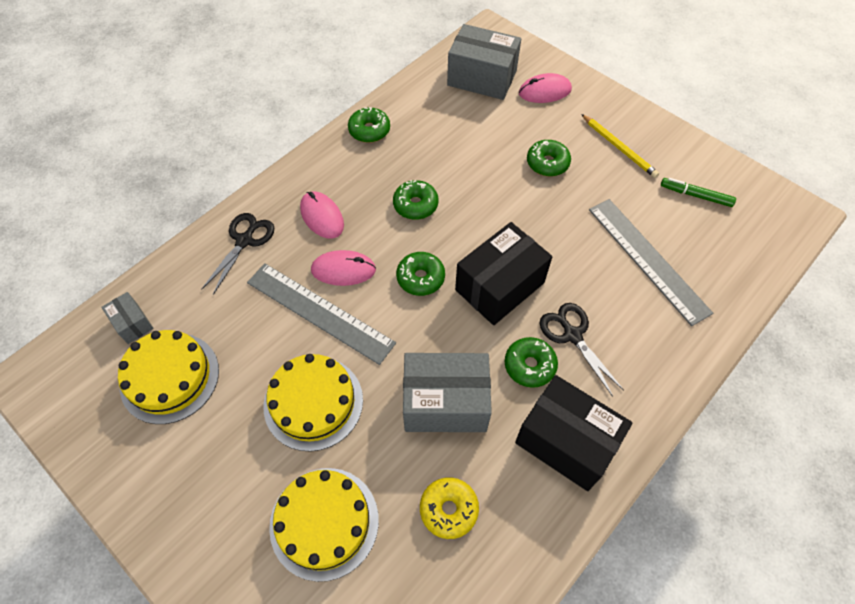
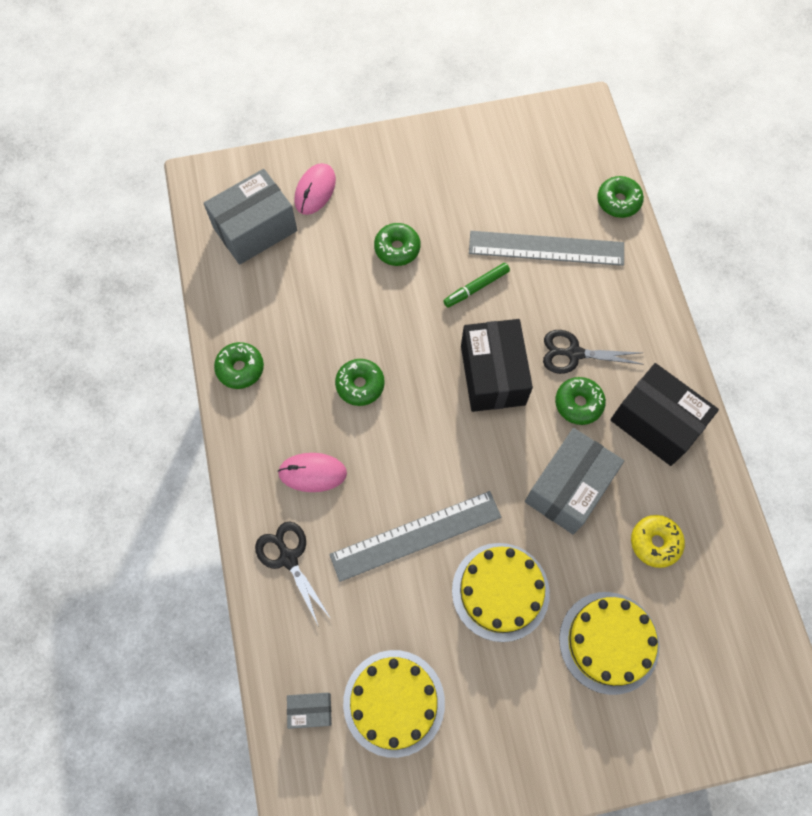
camera: 55 degrees left, 10 degrees up
pink mouse [311,250,376,286] -> none
green donut [396,252,445,296] -> green donut moved to [597,176,644,218]
black box [515,375,632,491] -> black box turned 60 degrees clockwise [610,363,719,466]
yellow pencil [581,114,659,178] -> none
green marker [661,178,736,207] -> green marker moved to [443,263,510,307]

